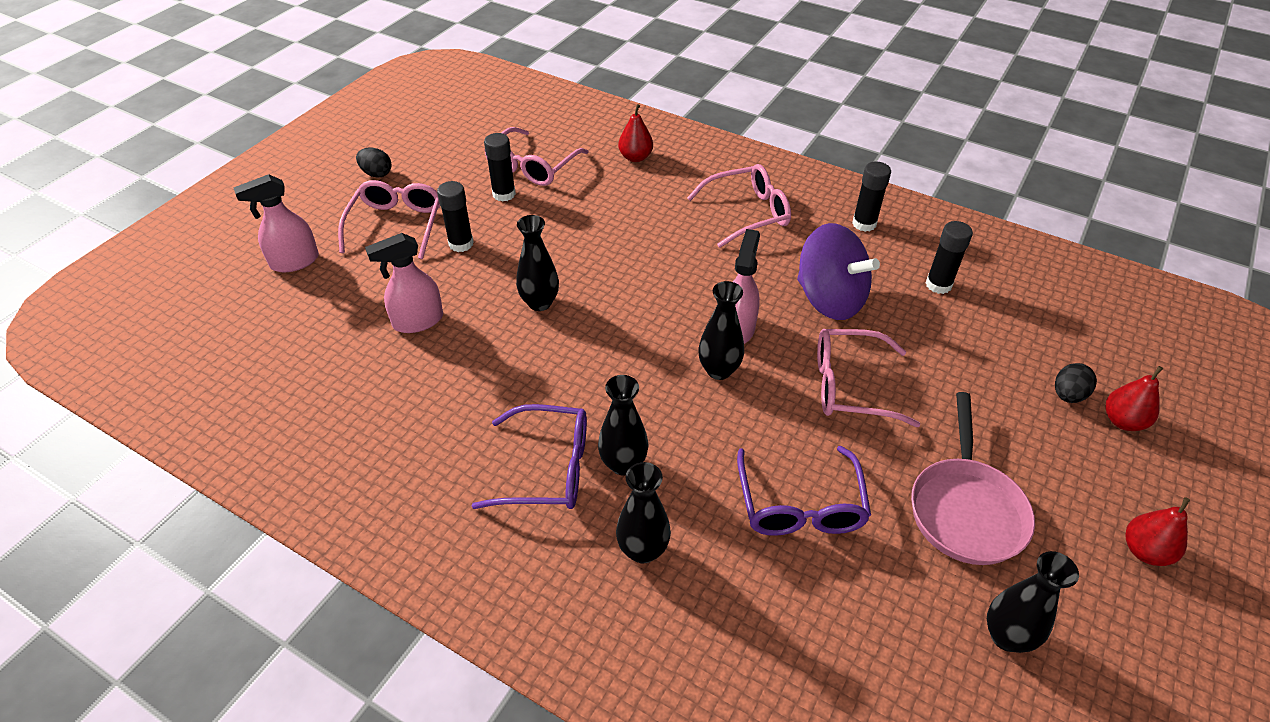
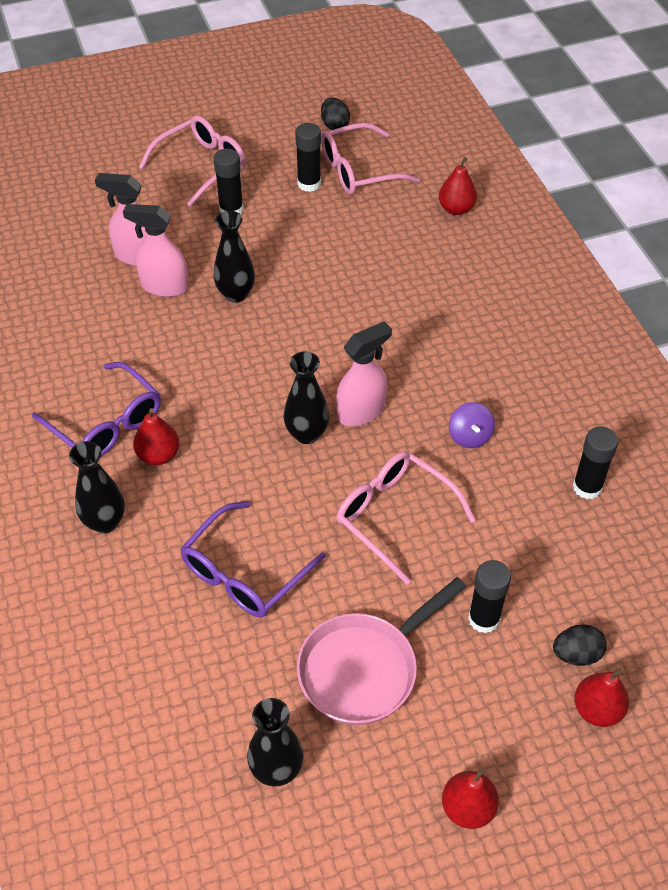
camera: 40 degrees right, 5 degrees up
pink spray bottle [233,174,319,272] -> pink spray bottle moved to [123,204,189,297]
black egg [356,148,392,178] -> black egg moved to [321,97,350,130]
black vase [598,375,649,476] -> red pear [133,408,179,465]
pink glasses [687,164,791,248] -> none
purple spinning top [797,223,880,320] -> purple spinning top [449,402,495,448], size x0.45
black glue stick [852,162,891,232] -> black glue stick moved to [468,560,511,633]

